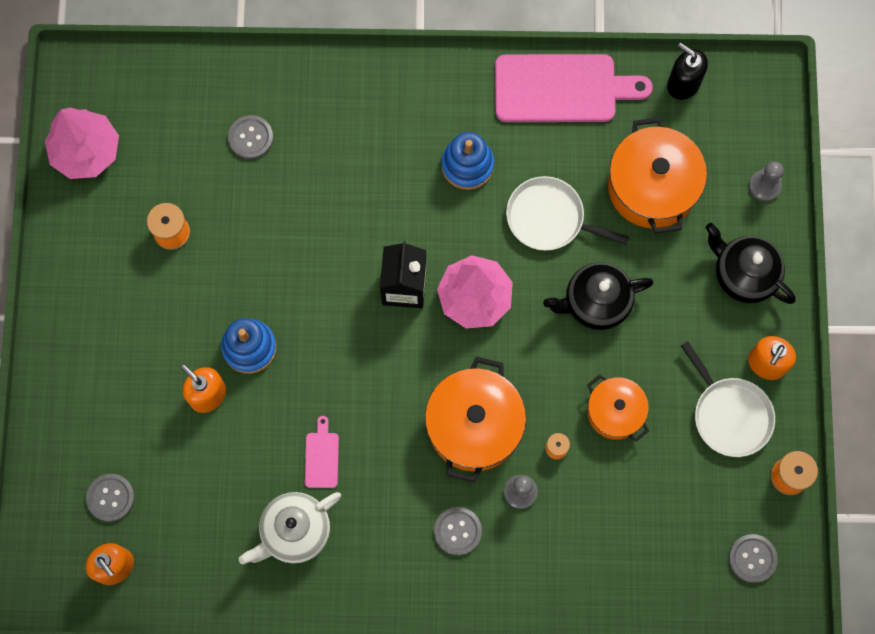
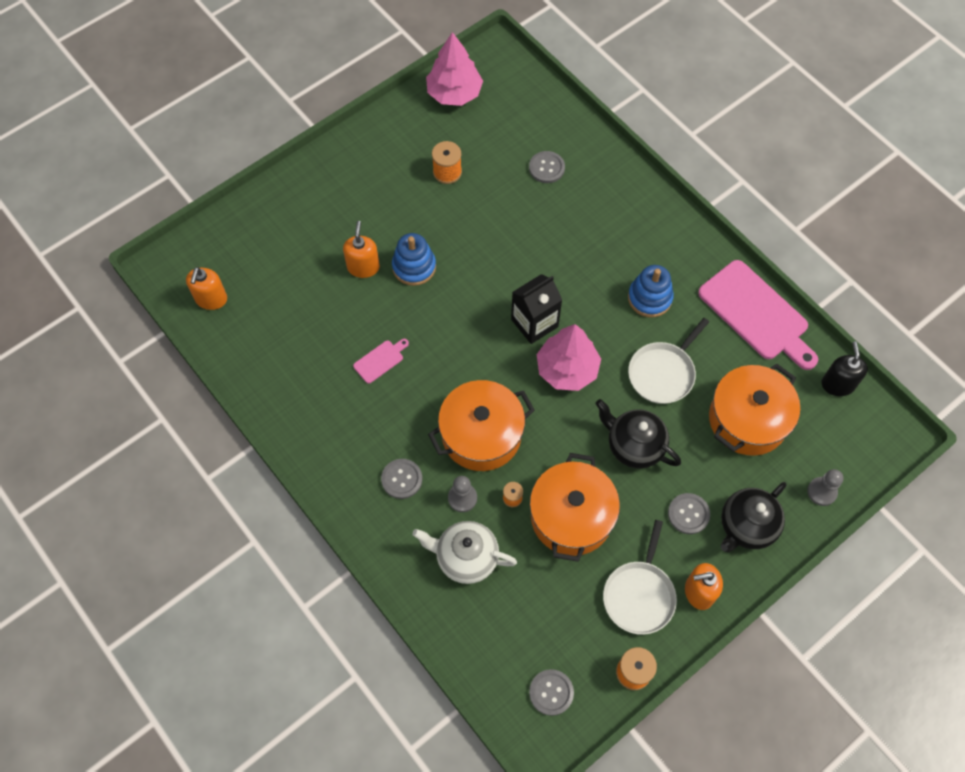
camera: 50 degrees right, 10 degrees down
grey button [86,474,135,522] -> grey button moved to [668,493,710,534]
white teapot [239,492,341,565] -> white teapot moved to [412,521,517,584]
white pan [506,176,629,251] -> white pan turned 120 degrees counterclockwise [628,318,709,404]
orange pot [587,374,649,442] -> orange pot [530,453,620,562], size x1.64
black teapot [706,223,796,304] -> black teapot turned 135 degrees counterclockwise [721,482,786,552]

